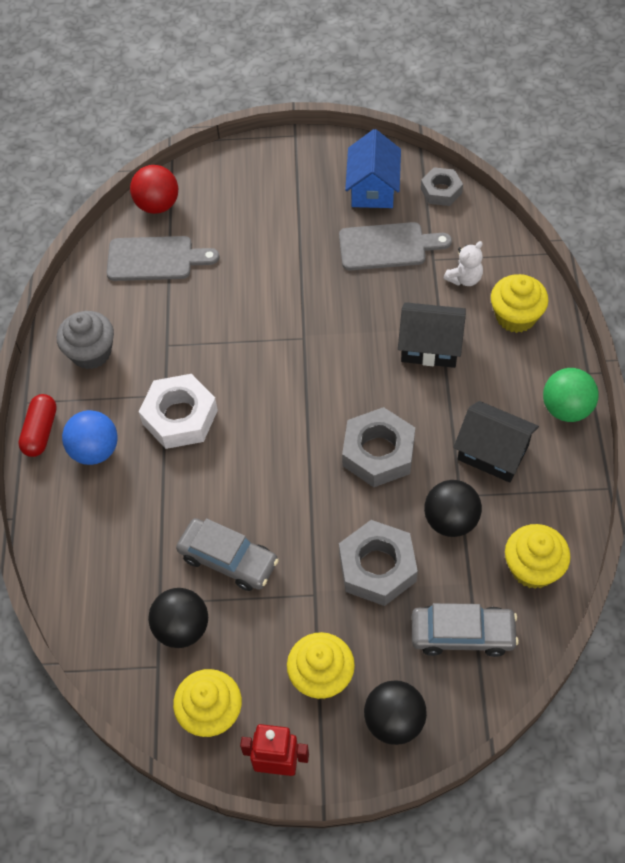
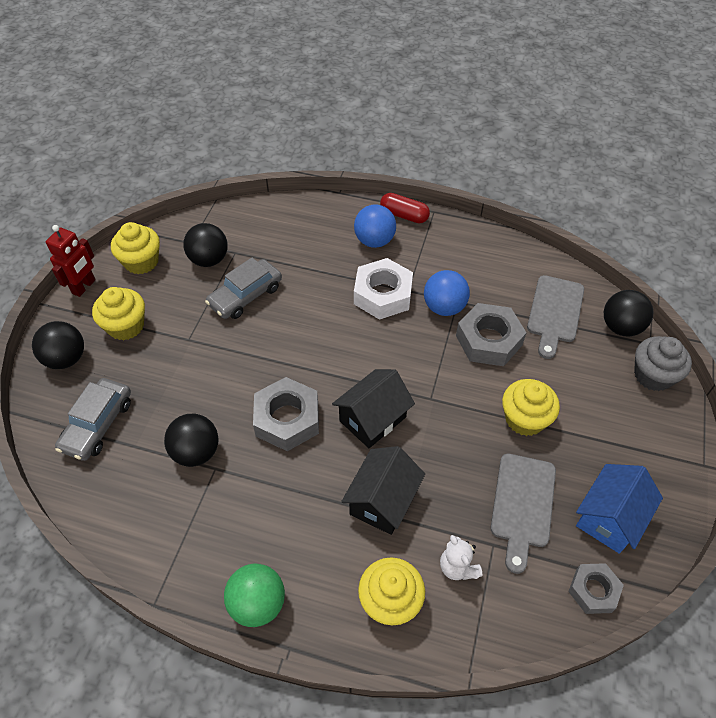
camera: 105 degrees right, 5 degrees down
grey cupcake [57,311,114,369] -> grey cupcake moved to [634,336,692,391]
red ball [130,165,178,214] -> black ball [604,290,654,336]
grey nut [339,520,418,606] -> grey nut moved to [456,303,527,366]
blue house [345,129,401,208] -> blue house turned 75 degrees counterclockwise [576,464,663,554]
black house [454,401,539,482] -> black house moved to [332,369,415,448]
yellow cupcake [505,524,571,589] -> yellow cupcake moved to [502,379,560,436]
none -> blue ball [424,270,470,316]

